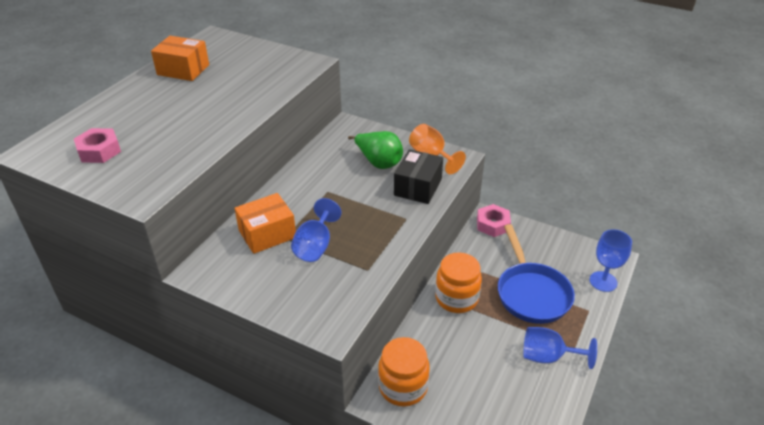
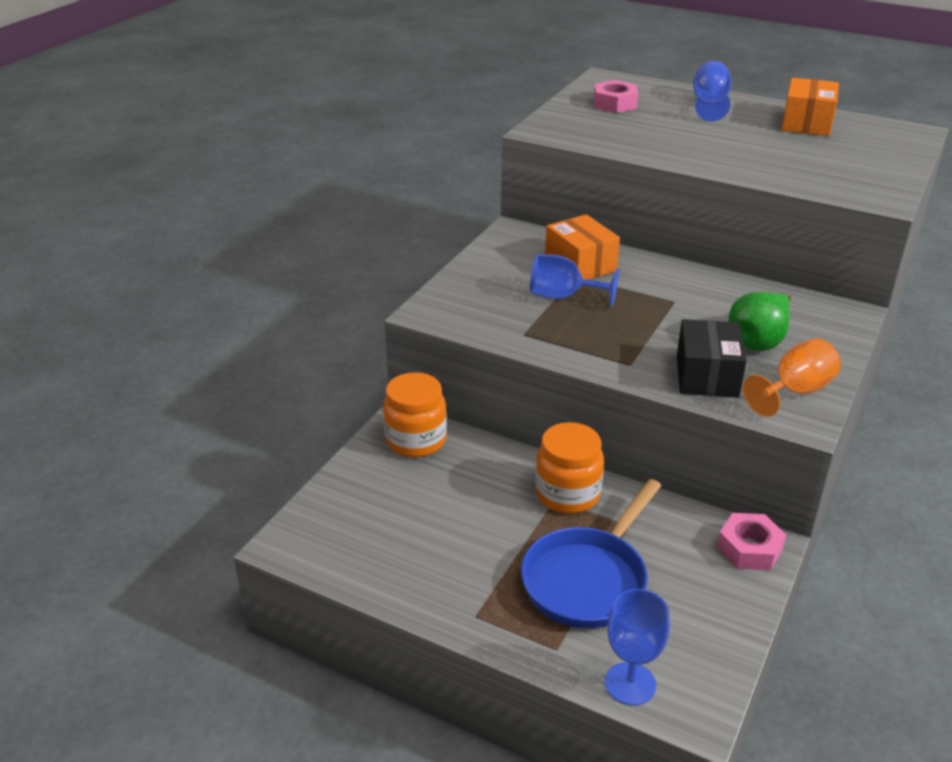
camera: 90 degrees right, 5 degrees down
black box [394,149,443,204] -> black box turned 75 degrees clockwise [677,319,747,398]
blue pan [498,224,575,324] -> blue pan turned 45 degrees counterclockwise [521,479,661,628]
blue goblet [523,327,597,369] -> blue goblet moved to [693,61,732,122]

